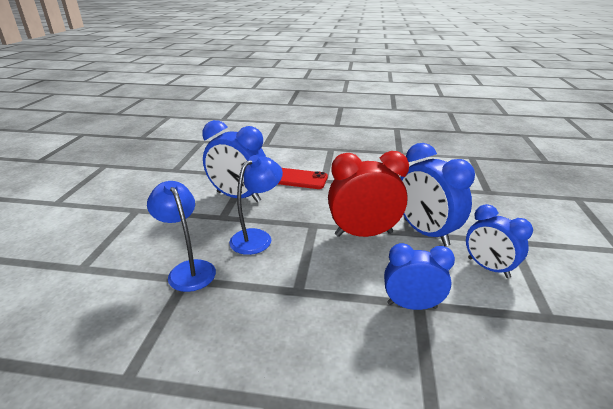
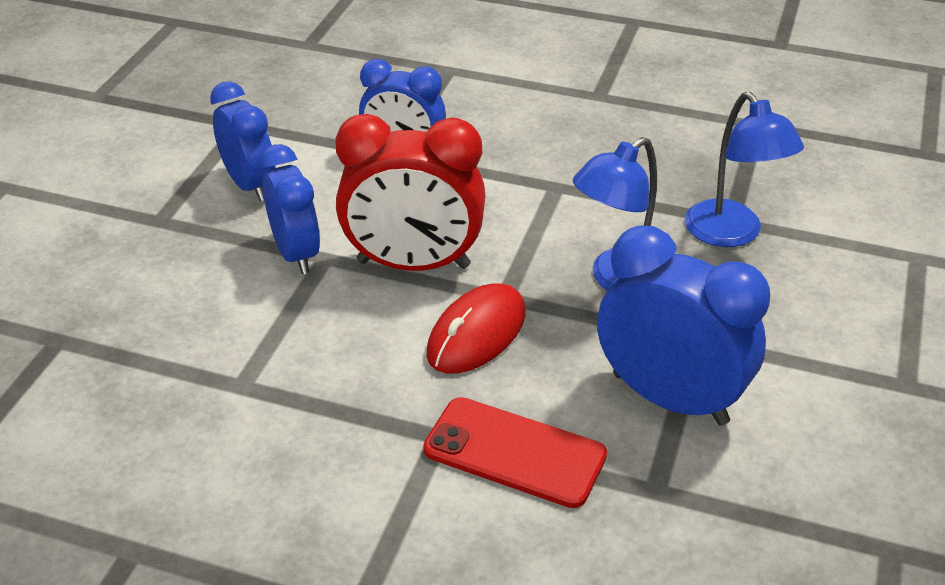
camera: 170 degrees left, 10 degrees up
blue clock [400,143,475,246] -> blue clock [260,144,320,274], size x0.66
none -> red mouse [426,284,526,374]

